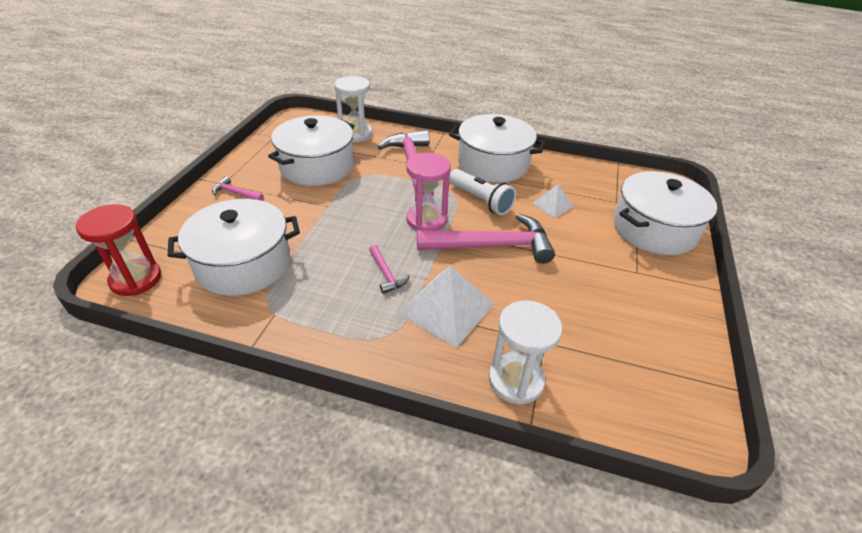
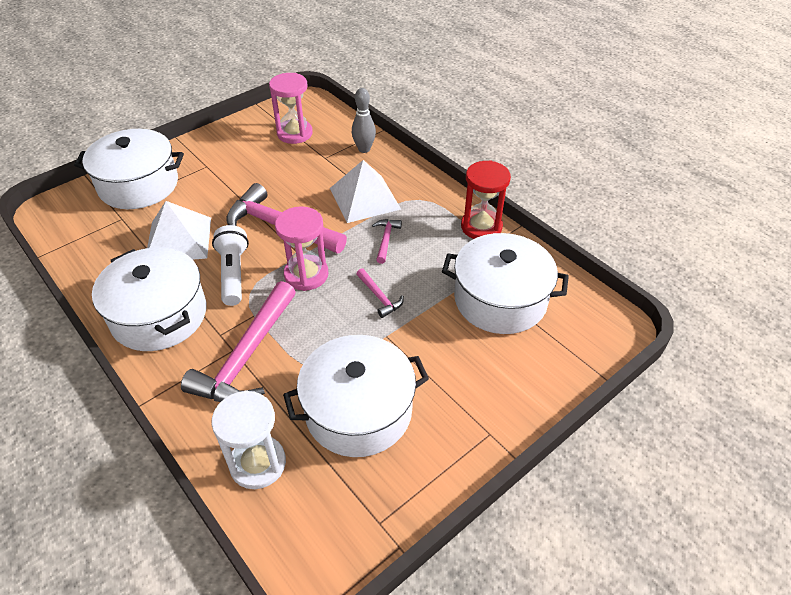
camera: 145 degrees left, 5 degrees up
red hourglass [76,204,161,296] -> red hourglass moved to [461,160,511,239]
pink hammer [212,176,264,201] -> pink hammer moved to [356,268,404,318]
white hourglass [489,300,562,405] -> grey bowling pin [352,88,376,153]
white pyramid [532,184,574,218] -> white pyramid [147,201,211,260], size x1.82
none -> pink hourglass [269,73,313,144]

